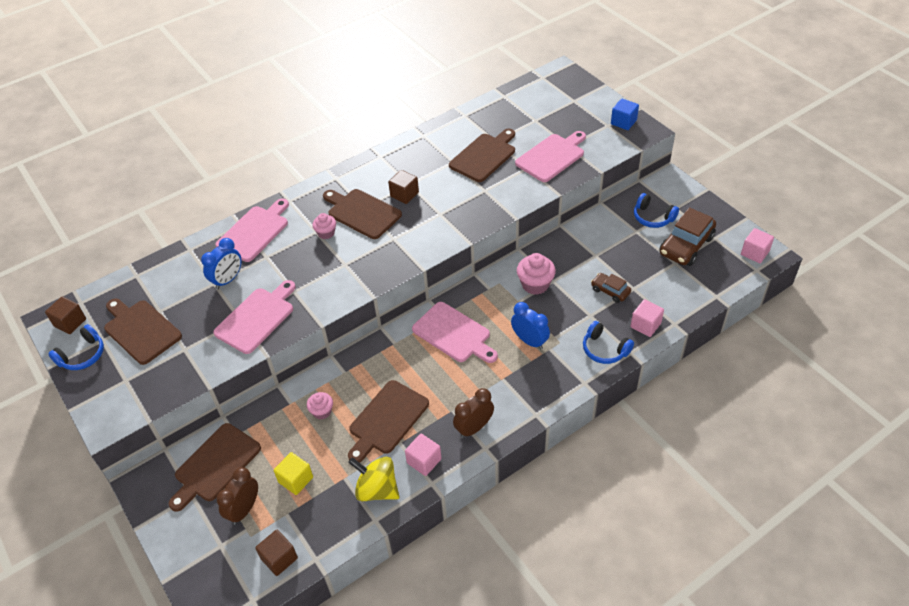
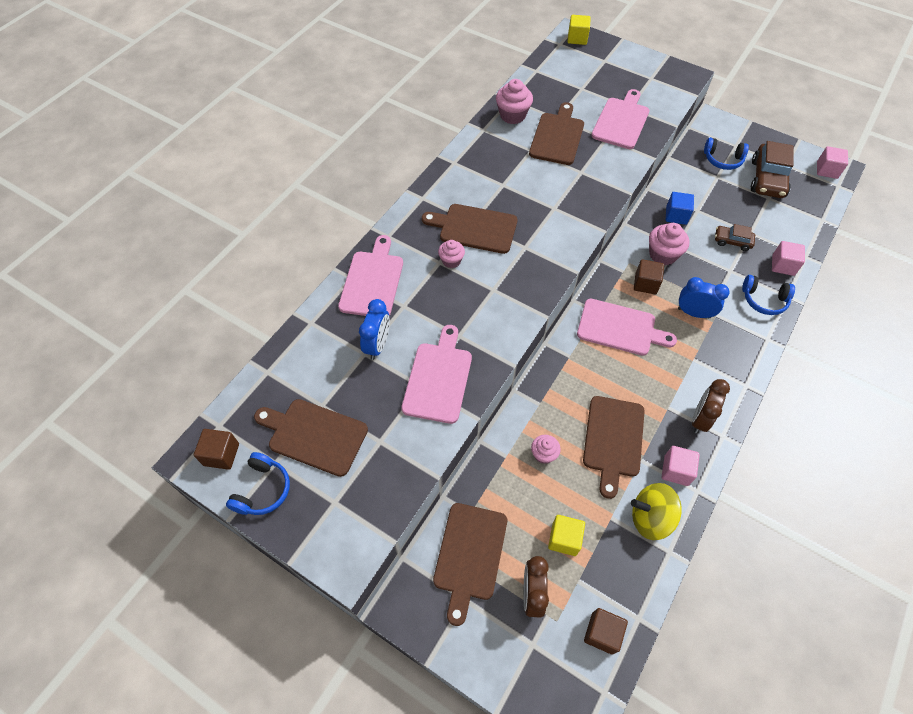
camera: 25 degrees left, 10 degrees up
brown cube [388,170,419,204] -> brown cube moved to [634,259,664,294]
blue cube [611,99,639,130] -> blue cube moved to [666,192,694,225]
none -> pink cupcake [496,79,533,124]
none -> yellow cube [568,15,591,45]

